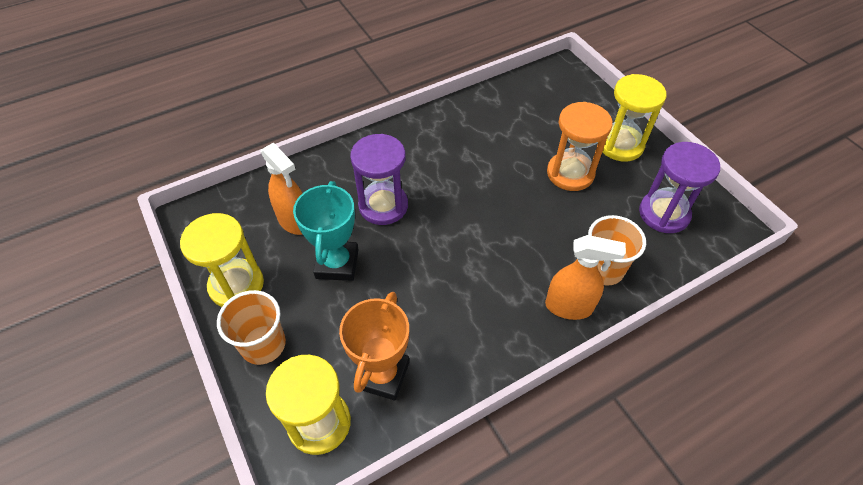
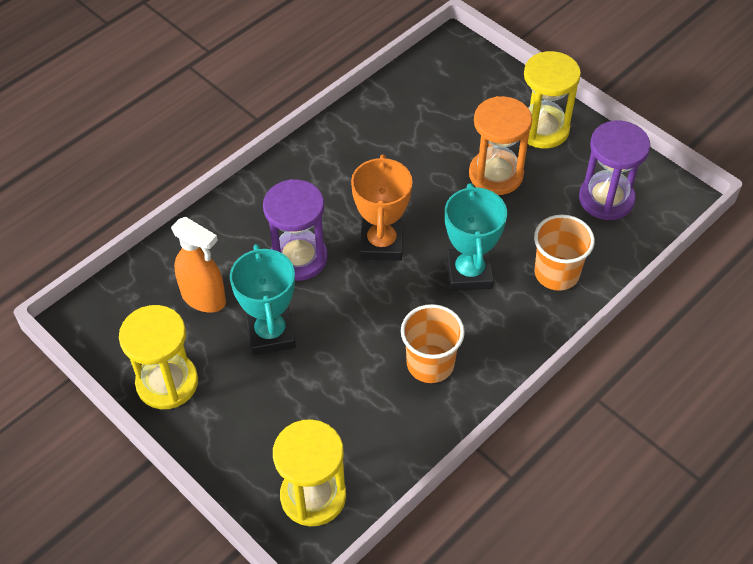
camera: 15 degrees left, 0 degrees up
orange cup [217,290,286,365] -> orange cup moved to [401,304,465,383]
orange trophy [339,292,409,401] -> orange trophy moved to [351,155,412,261]
orange spray bottle [545,235,626,320] -> none
none -> turquoise trophy [445,183,507,291]

